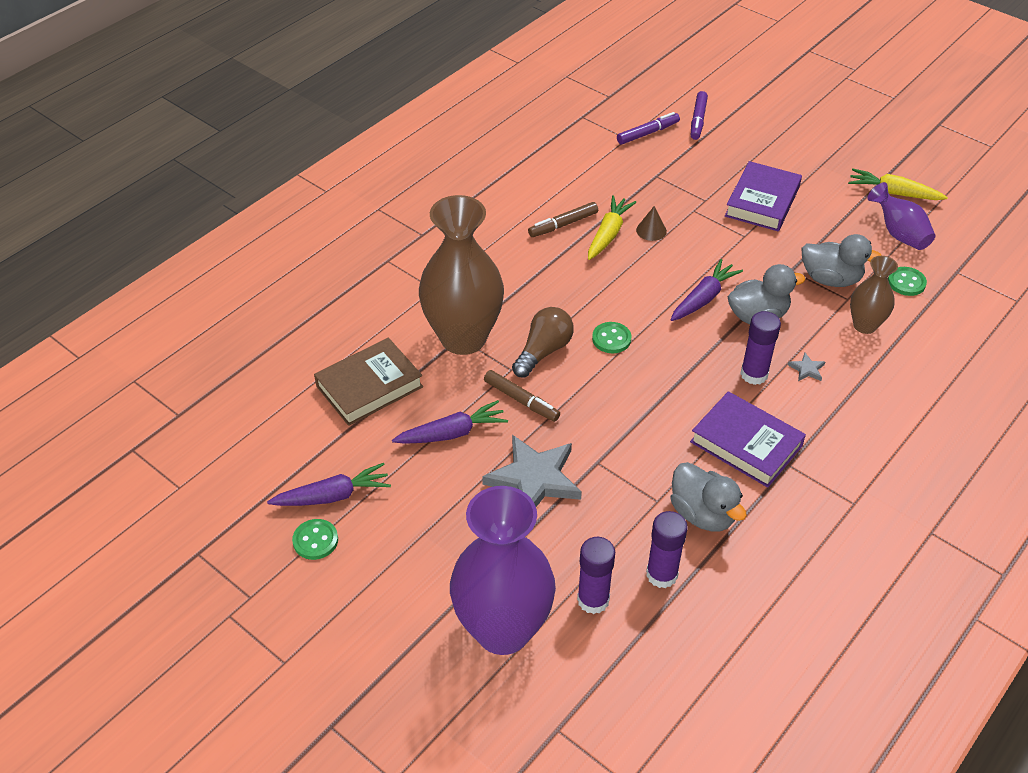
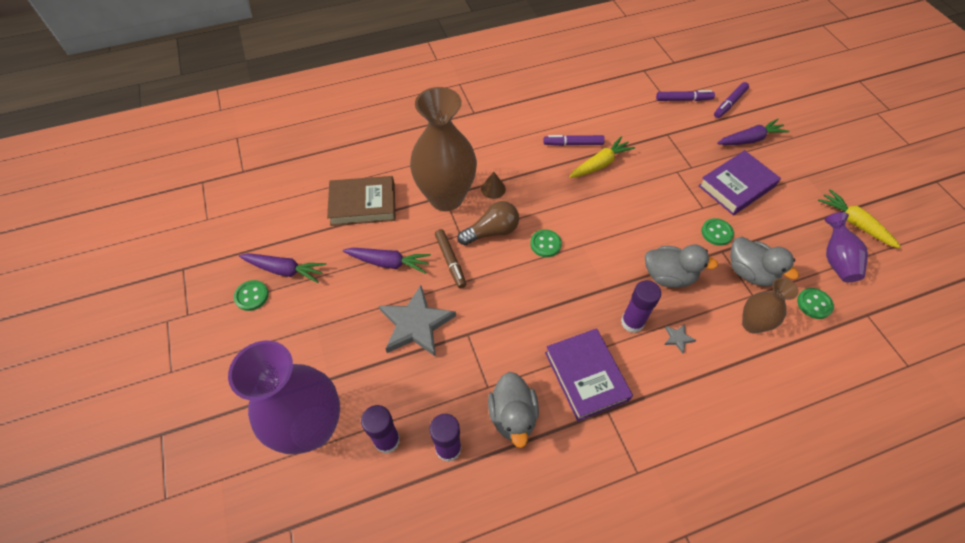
camera: 30 degrees right, 10 degrees up
brown marker [528,202,598,237] -> purple marker [543,135,605,146]
brown cone [636,206,667,241] -> brown cone moved to [481,172,506,199]
purple carrot [670,259,743,321] -> purple carrot moved to [717,119,789,145]
none -> green button [701,218,734,246]

